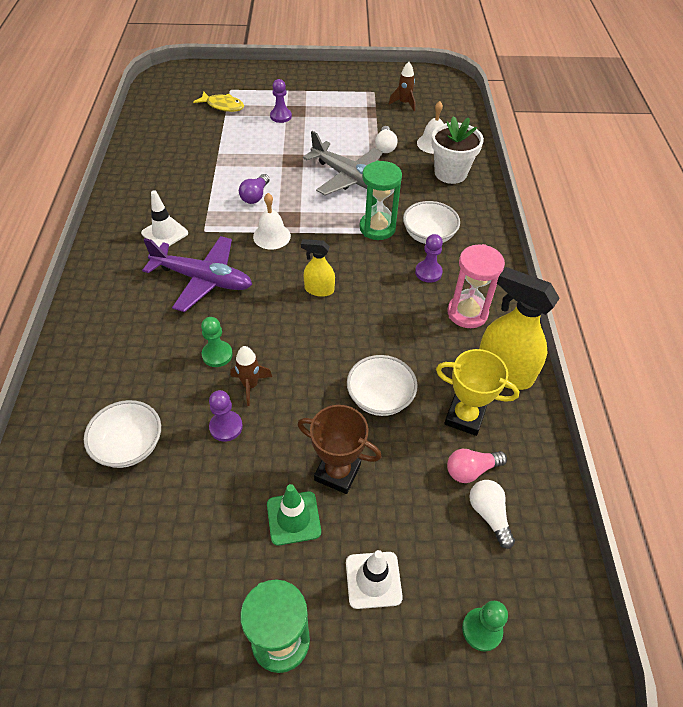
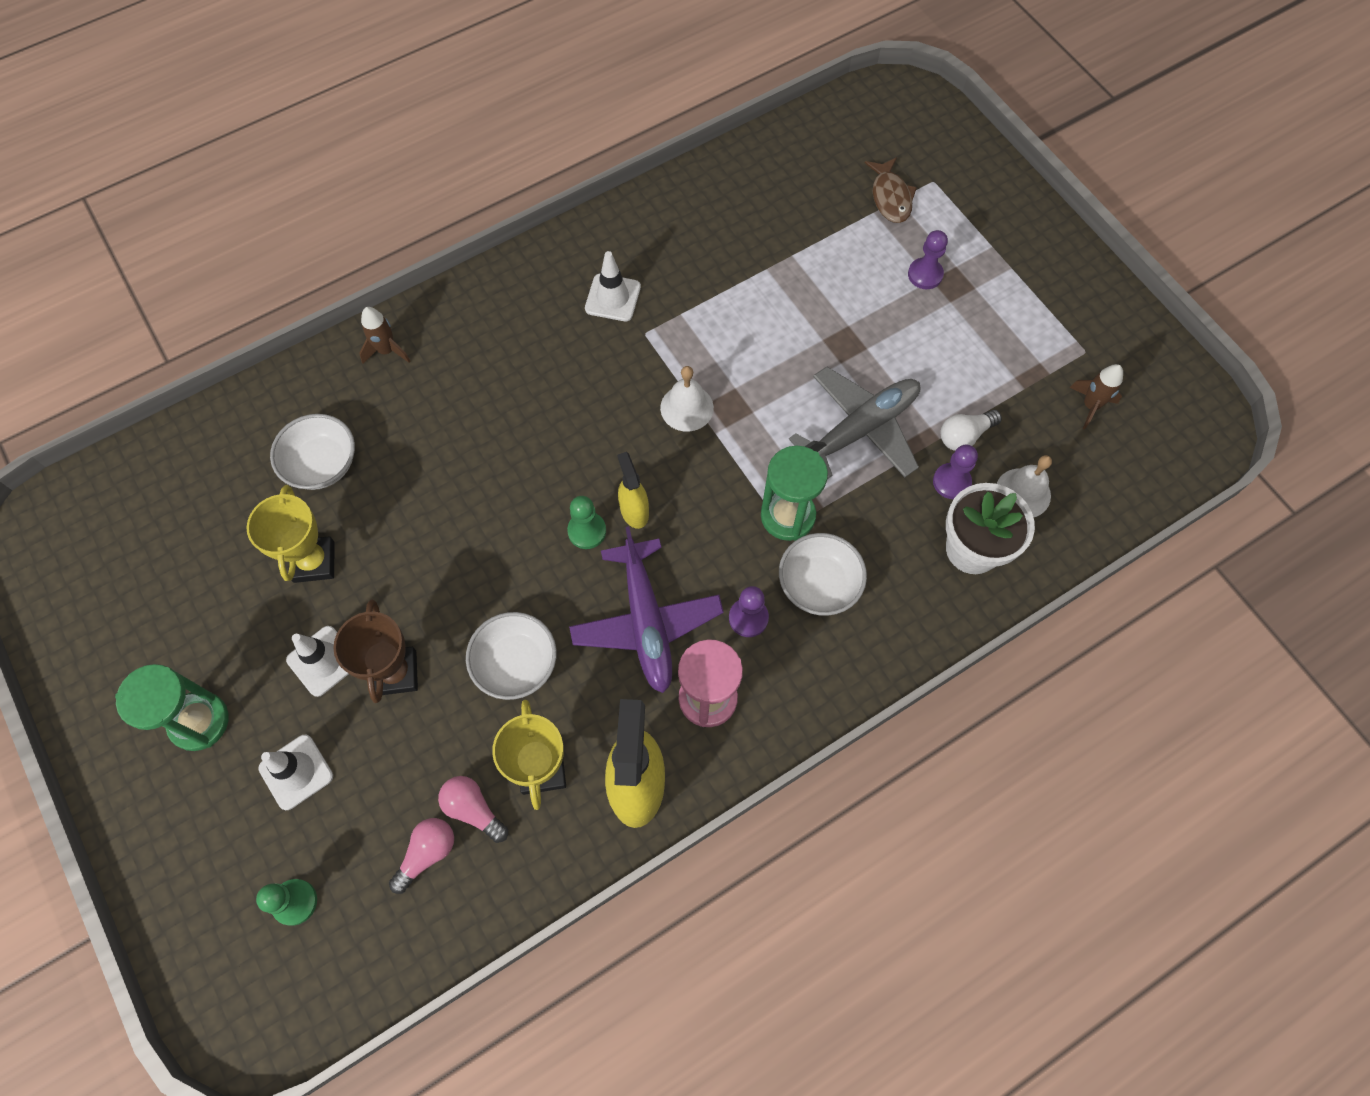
camera: 60 degrees right, 15 degrees up
purple plane [142,236,252,312] -> purple plane moved to [569,526,724,693]
yellow fish [193,92,244,112] -> brown fish [865,157,917,223]
green pawn [201,317,233,367] -> green pawn moved to [567,496,606,549]
purple pawn [209,390,243,442] -> purple pawn moved to [933,445,978,499]
brown rocket [230,346,272,406] -> brown rocket moved to [359,307,411,364]
purple light bulb [239,174,270,204] -> none
green traffic cone [267,484,321,546] -> white traffic cone [286,626,349,697]
grey plane [303,131,383,196] -> grey plane turned 135 degrees counterclockwise [789,367,920,479]
white light bulb [469,480,515,549] -> pink light bulb [389,818,454,894]
none -> yellow trophy [246,485,335,583]

